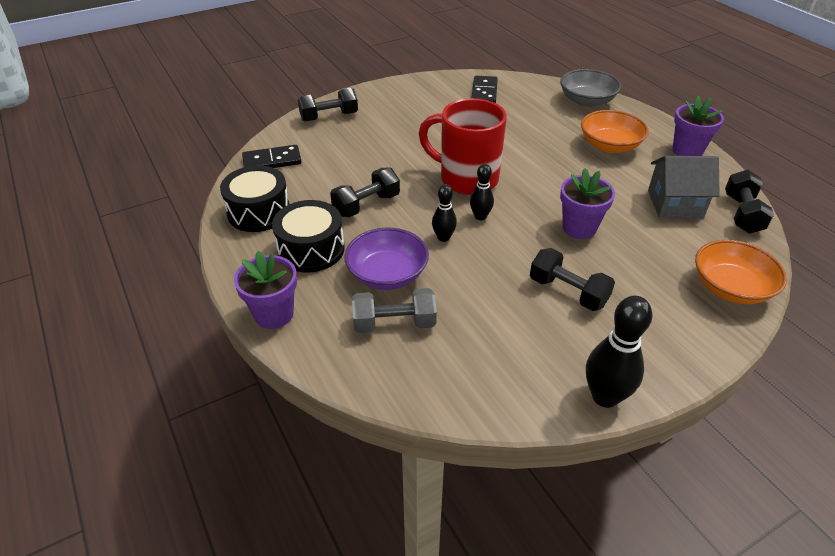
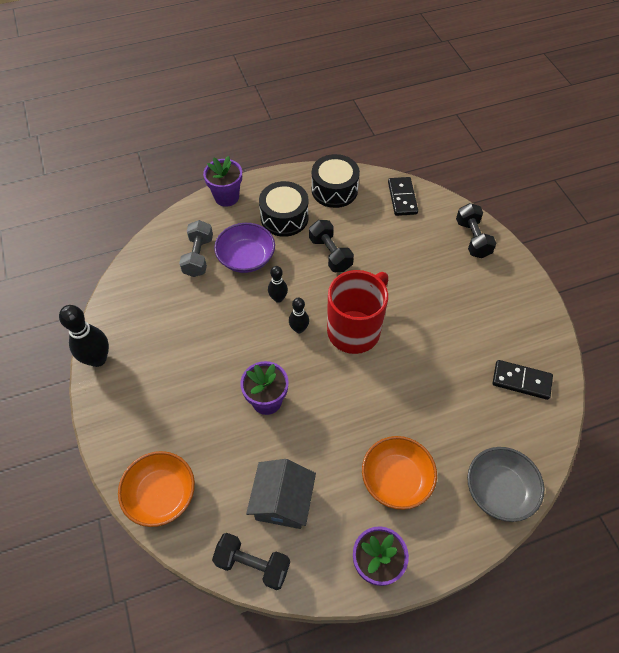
camera: 100 degrees right, 15 degrees up
black dumbbell [530,248,615,311] -> none

